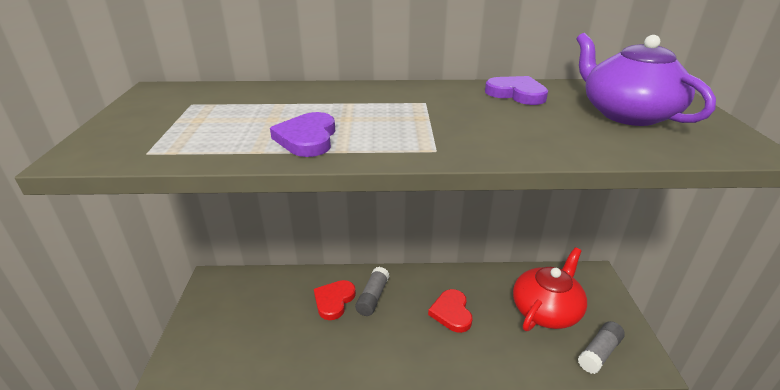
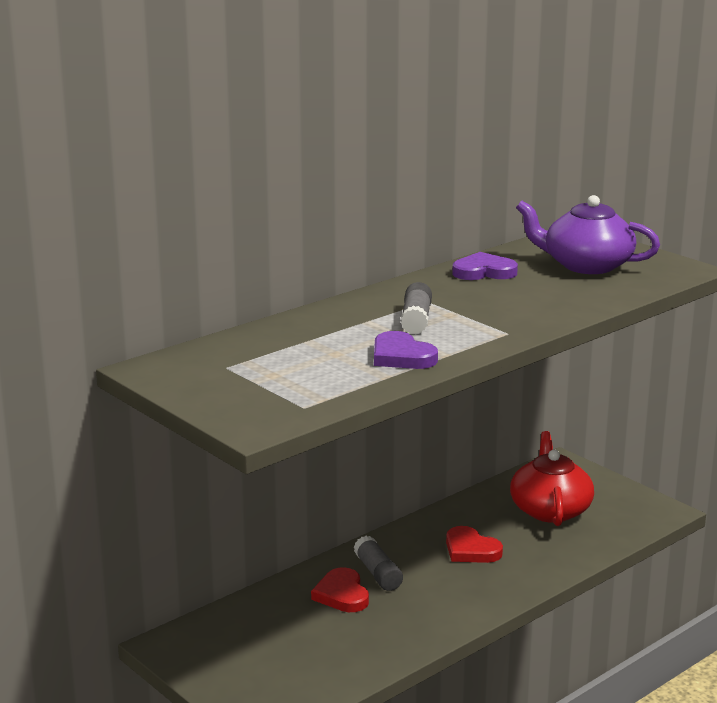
camera: 40 degrees left, 10 degrees down
grey glue stick [578,321,625,374] -> grey glue stick moved to [401,282,432,334]

